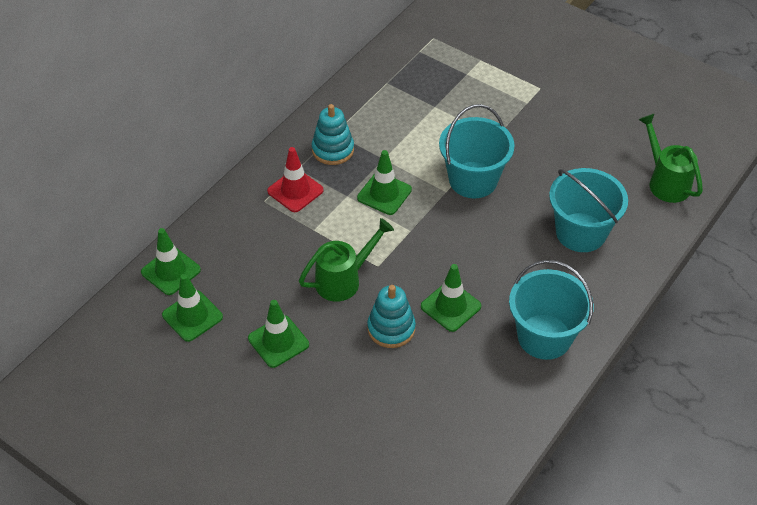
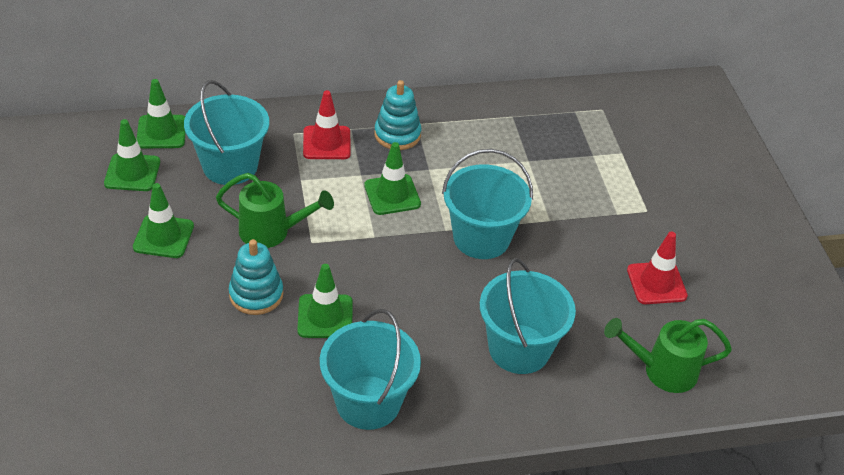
camera: 40 degrees right, 5 degrees down
green watering can [638,113,703,203] -> green watering can turned 105 degrees counterclockwise [604,318,732,393]
none -> turquoise bucket [184,80,269,185]
none -> red traffic cone [627,231,688,304]

